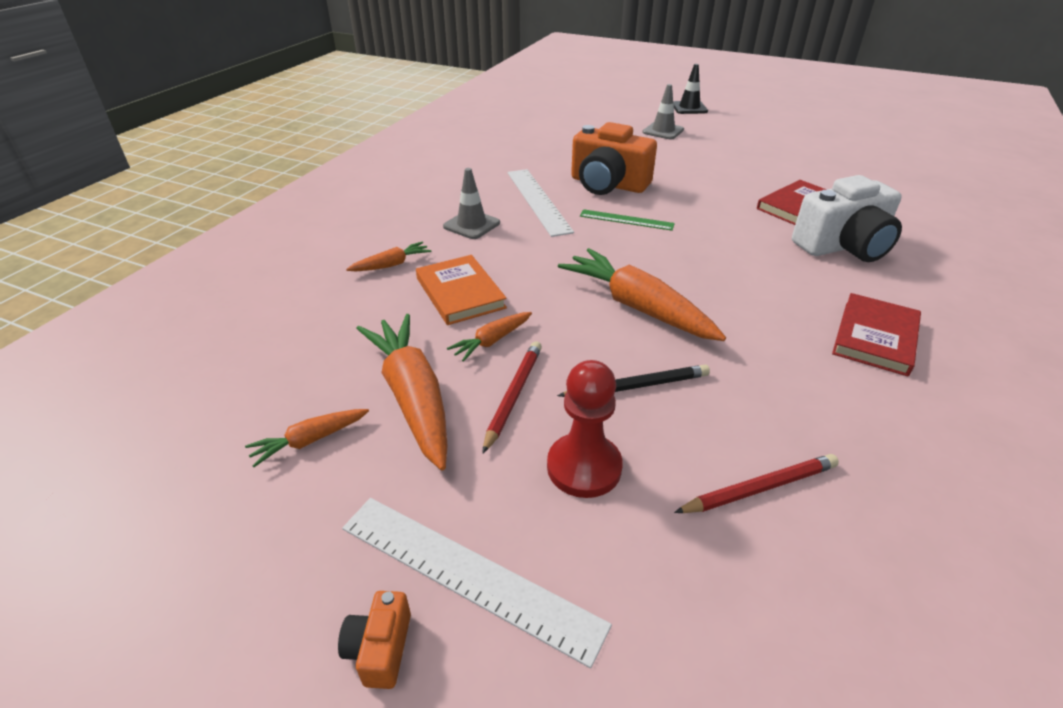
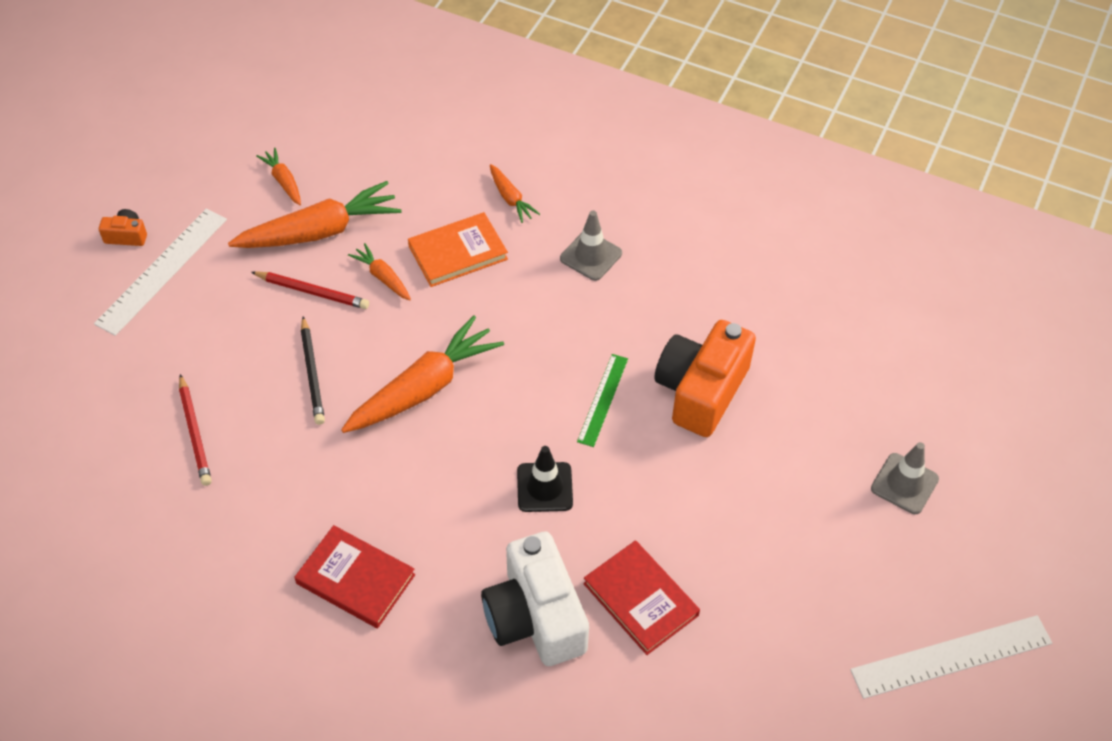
camera: 90 degrees right, 15 degrees up
white ruler [508,169,574,237] -> white ruler moved to [850,615,1052,699]
red pawn [547,360,623,498] -> none
black traffic cone [673,64,708,114] -> black traffic cone moved to [517,446,573,512]

